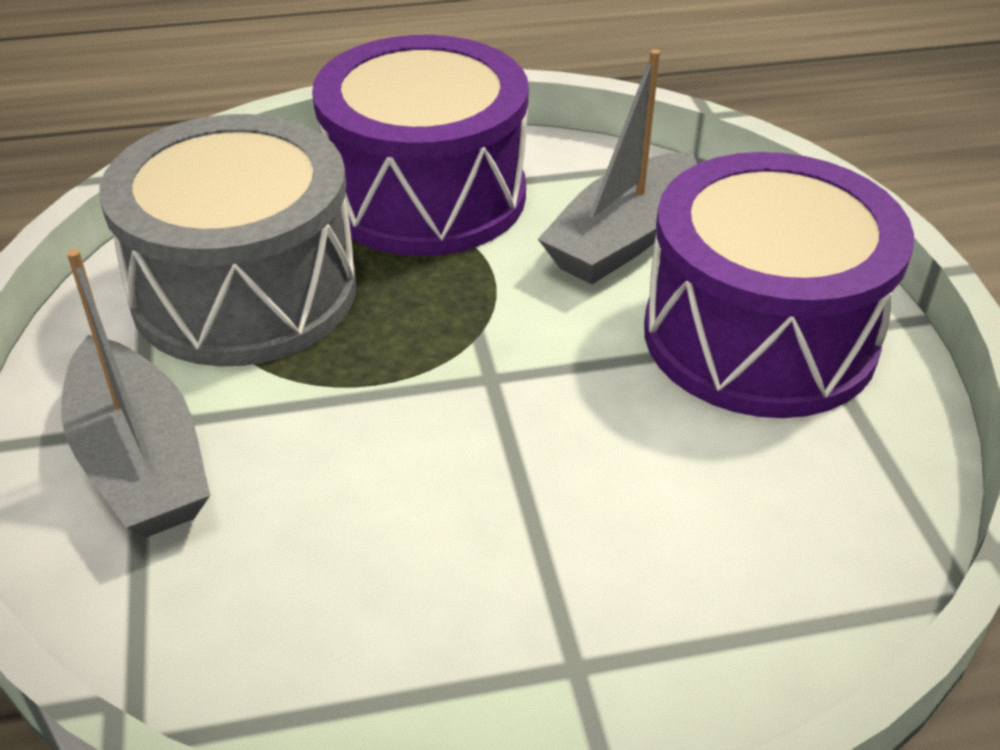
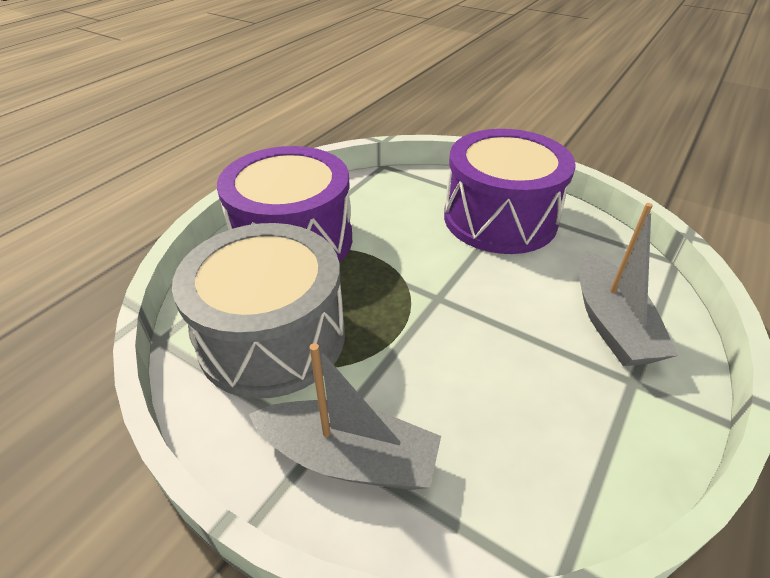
camera: 45 degrees left, 0 degrees up
grey boat [538,49,697,284] -> grey boat moved to [579,203,678,366]

